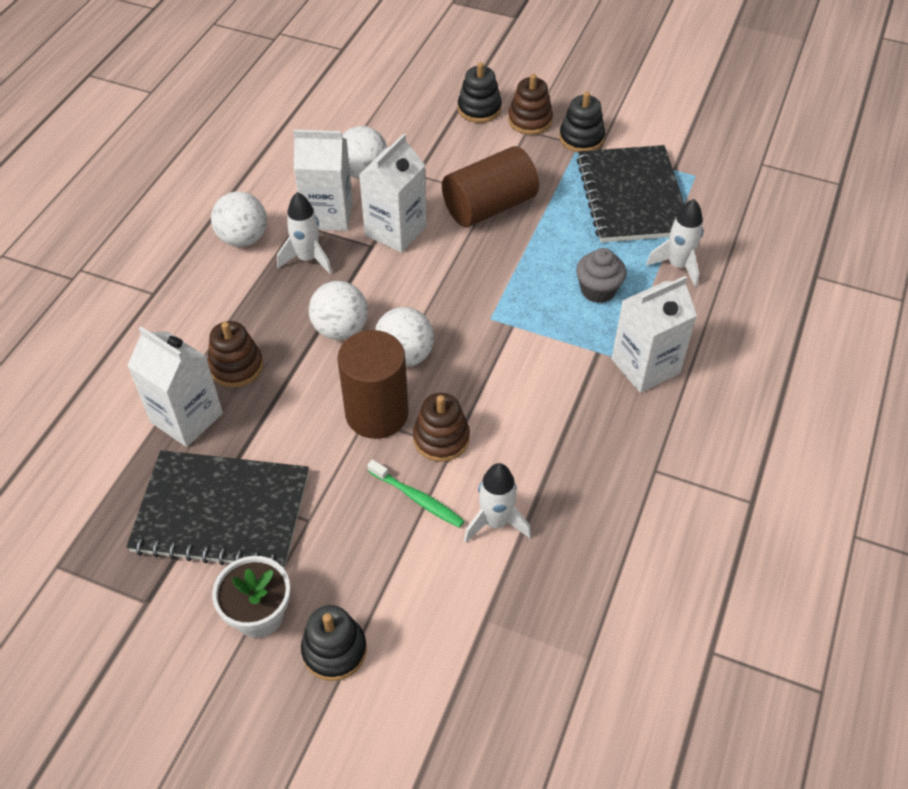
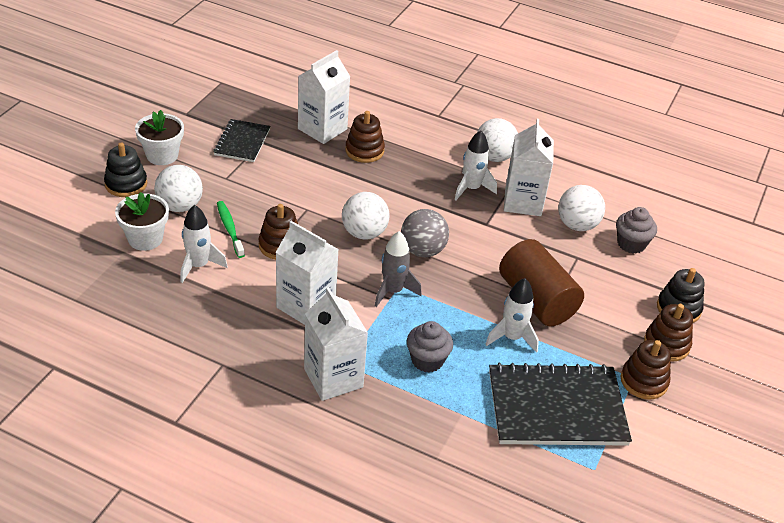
camera: 90 degrees right, 10 degrees down
black notebook [126,450,309,569] -> black notebook [213,119,270,162], size x0.55
white ball [309,281,368,340] -> white ball moved to [154,165,203,212]
brown cylinder [337,330,409,439] -> none
white carton [359,134,427,253] -> white carton moved to [275,221,339,325]
green toothbrush [367,459,464,528] -> green toothbrush turned 120 degrees clockwise [217,201,245,258]
black stacking toy [559,92,605,152] -> brown stacking toy [621,340,671,400]
white rocket [646,199,703,287] -> white rocket moved to [485,278,539,353]
none -> white flower pot [115,192,169,251]
none -> grey rocket [375,231,422,307]
none -> grey ball [401,209,449,257]
none -> grey cupcake [616,207,657,254]

